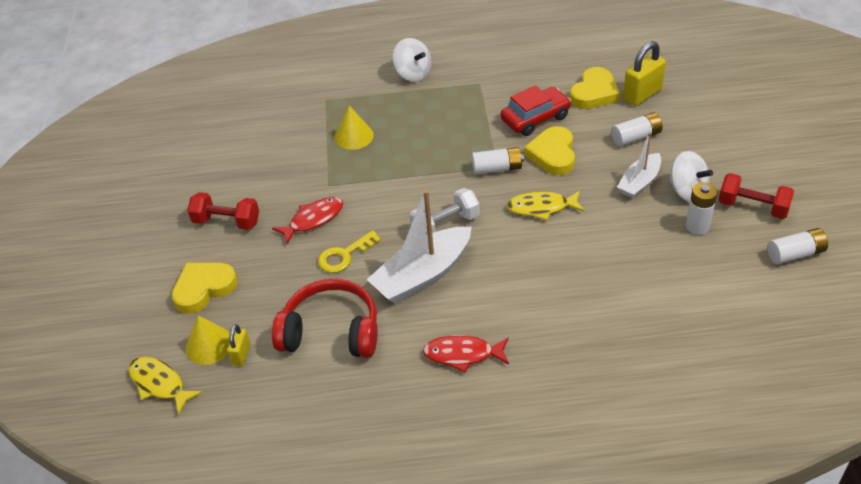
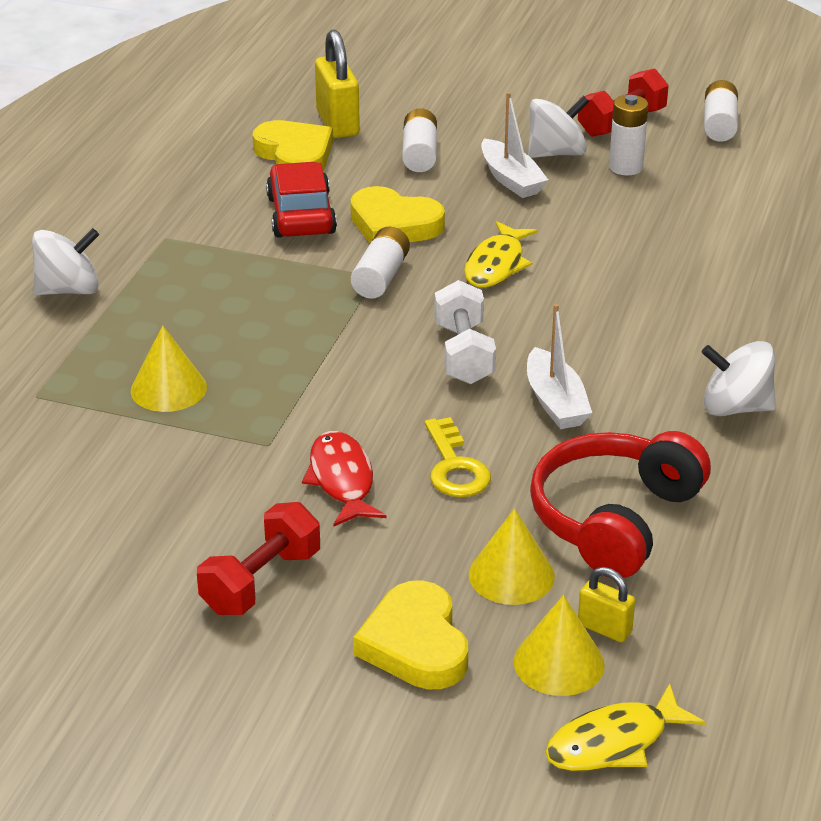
camera: 70 degrees left, 10 degrees down
white boat [366,190,471,304] -> white boat [527,304,592,429], size x0.59
red fish [423,335,509,373] -> white spinning top [702,341,776,416]
none -> yellow cone [469,508,555,605]

